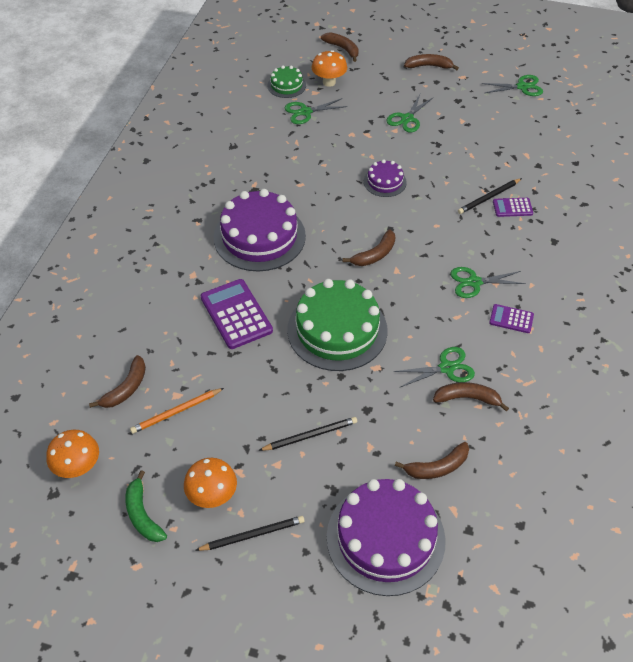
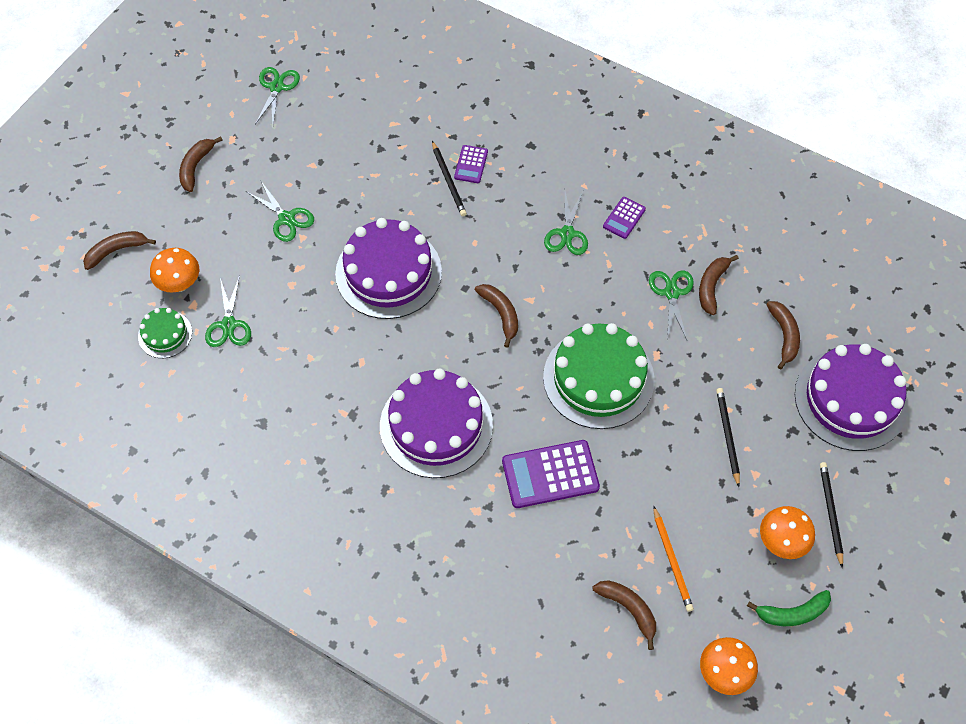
camera: 75 degrees left, 10 degrees up
purple cake [364,159,407,197] -> purple cake [335,218,442,319], size x2.03

